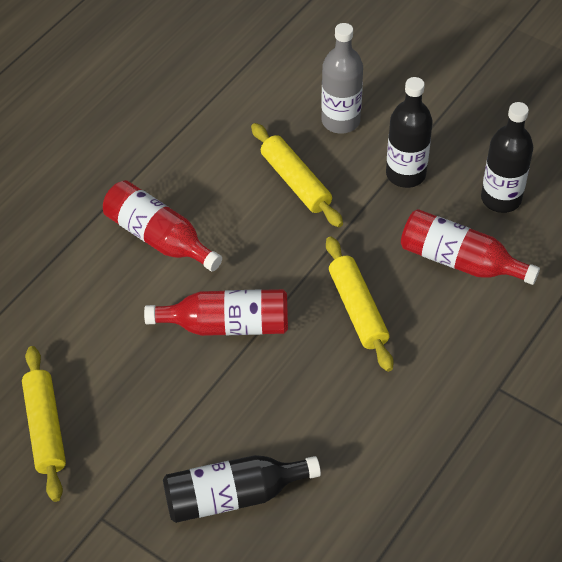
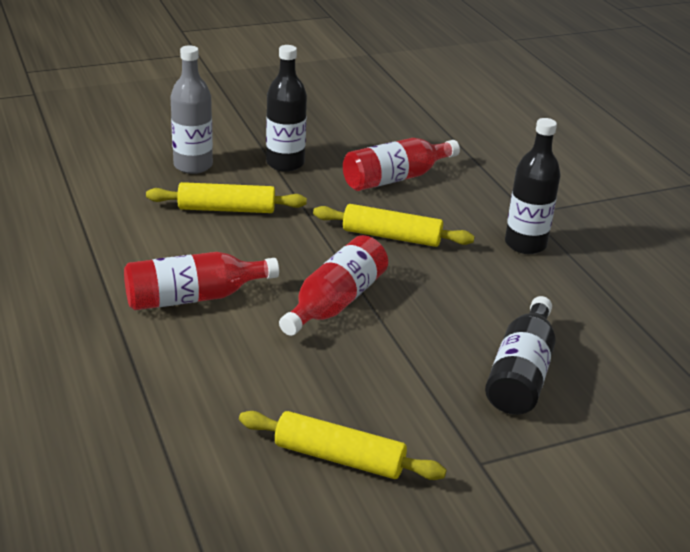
camera: 60 degrees left, 20 degrees down
black bottle [481,102,533,213] -> black bottle moved to [505,118,561,254]

